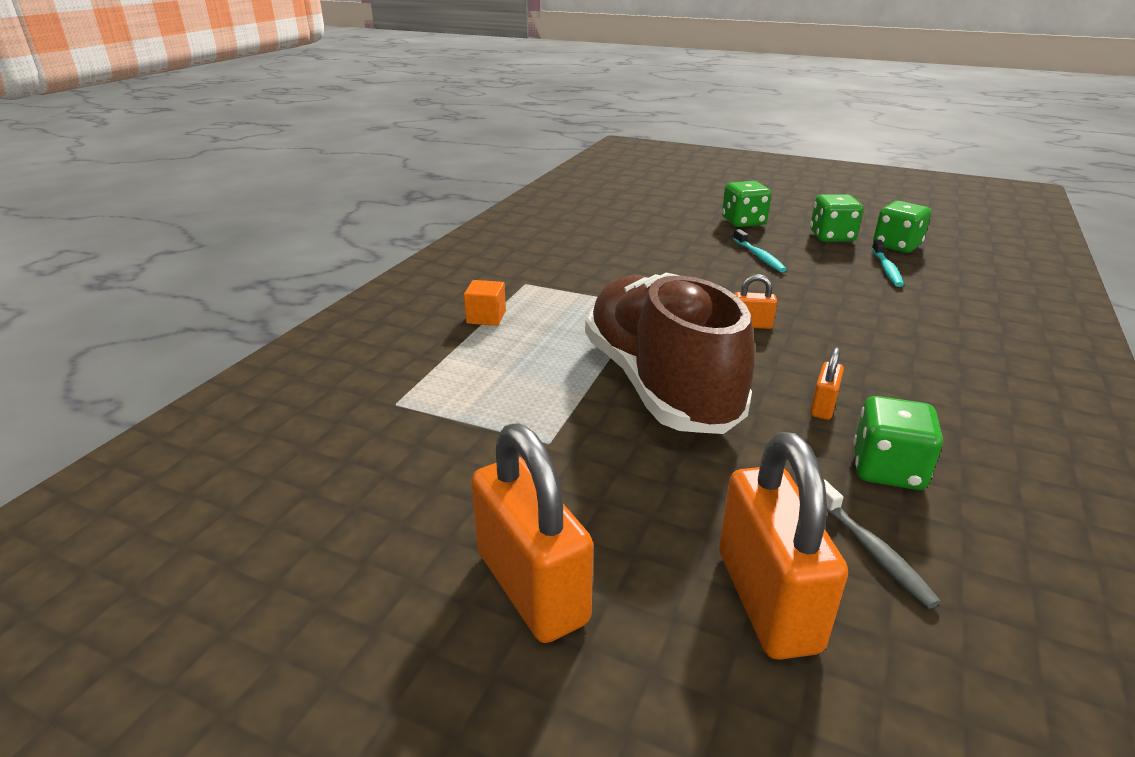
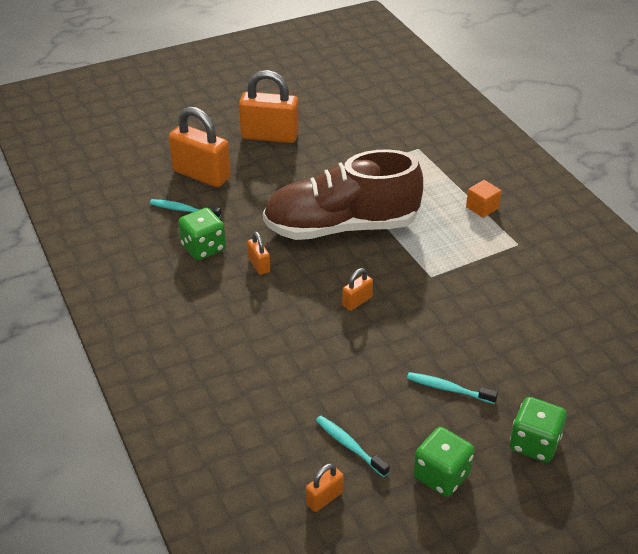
camera: 130 degrees right, 10 degrees up
brown shoe [585,273,755,434] -> brown shoe turned 150 degrees clockwise [263,149,423,240]
grey toothbrush [824,479,941,609] -> turquoise toothbrush [150,199,221,218]
green dice [873,201,931,253] -> none
none -> orange padlock [306,463,344,512]

